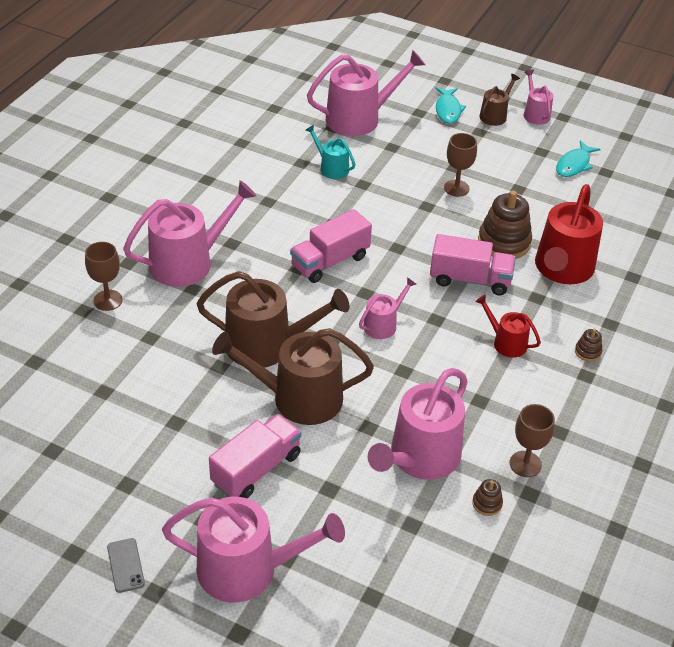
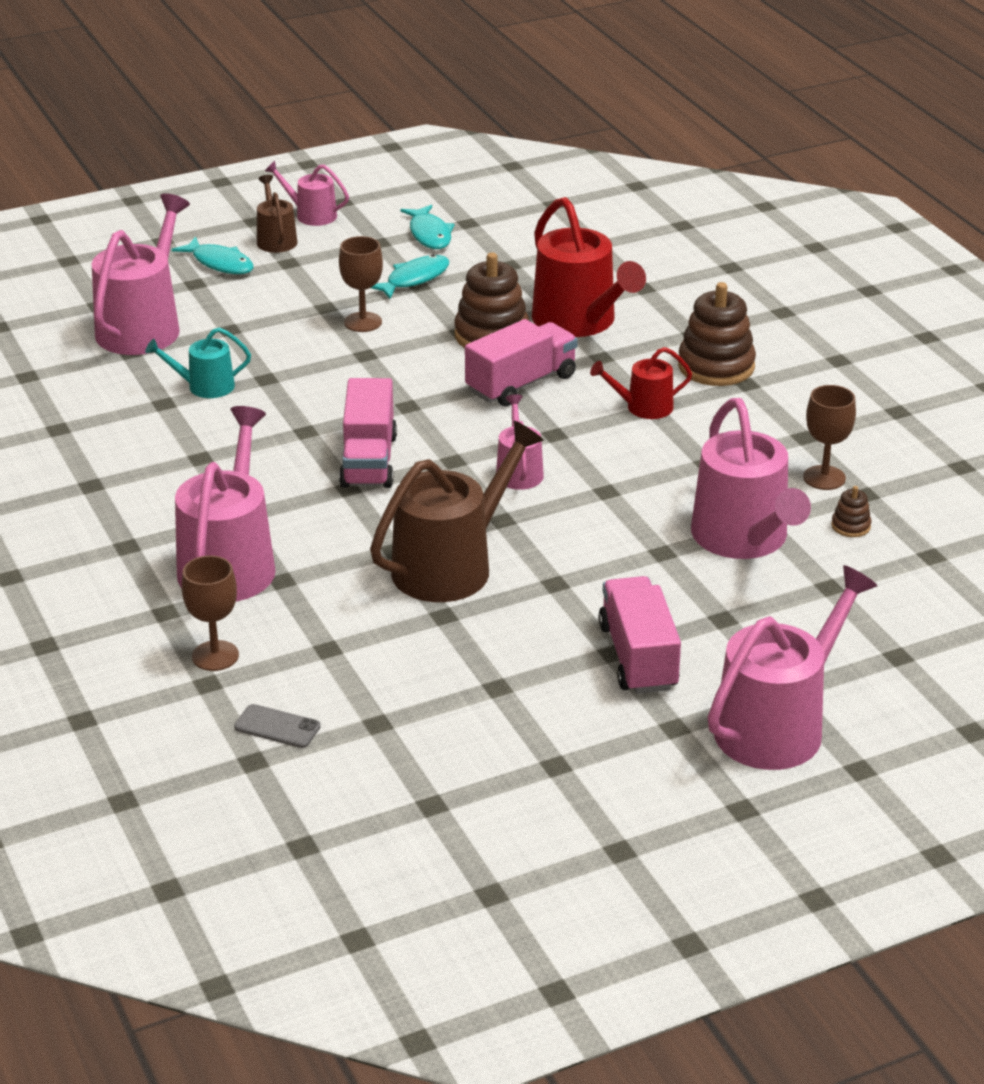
camera: 50 degrees left, 10 degrees down
grey phone [107,538,145,593] -> grey phone moved to [234,704,321,748]
brown watering can [212,328,374,425] -> none
brown stacking toy [575,329,602,362] -> brown stacking toy [678,282,756,386], size x2.18
none -> turquoise fish [371,255,449,299]

